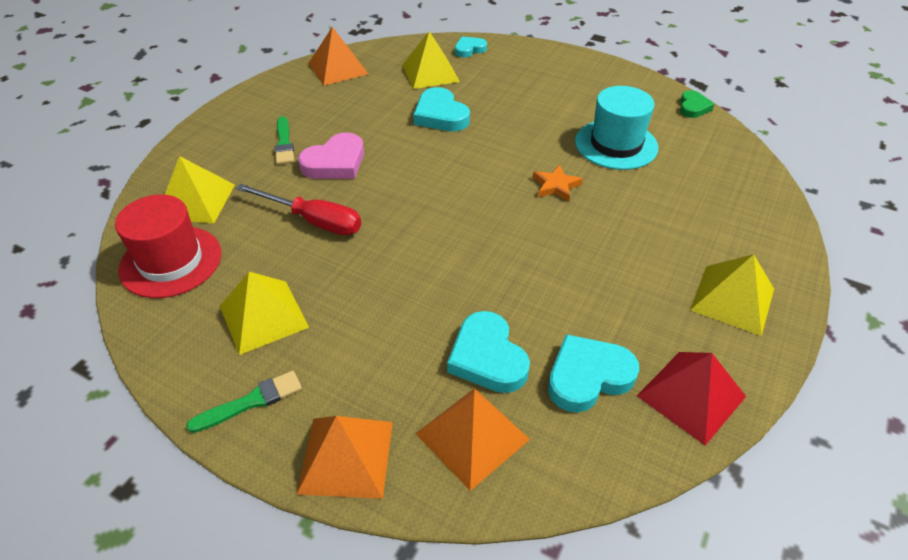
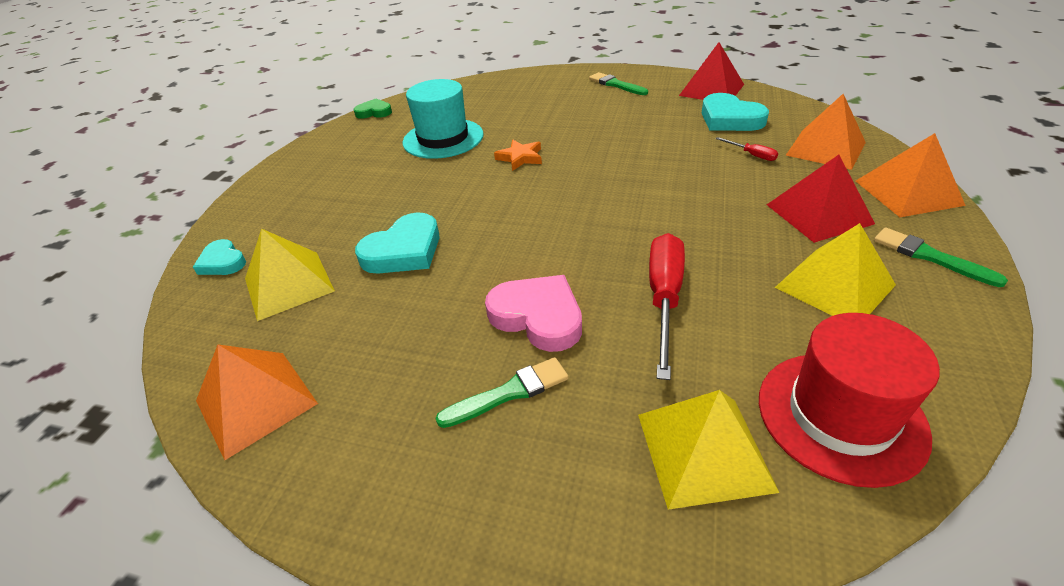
camera: 100 degrees left, 5 degrees down
turquoise heart [447,311,530,393] -> red screwdriver [716,137,778,161]
yellow pyramid [690,254,774,336] -> green brush [589,72,648,95]
none -> red pyramid [767,155,875,243]

